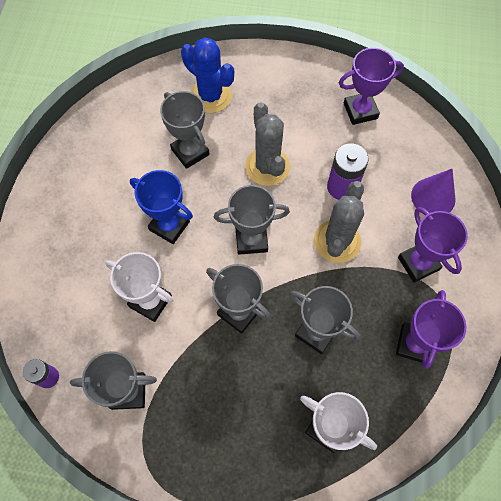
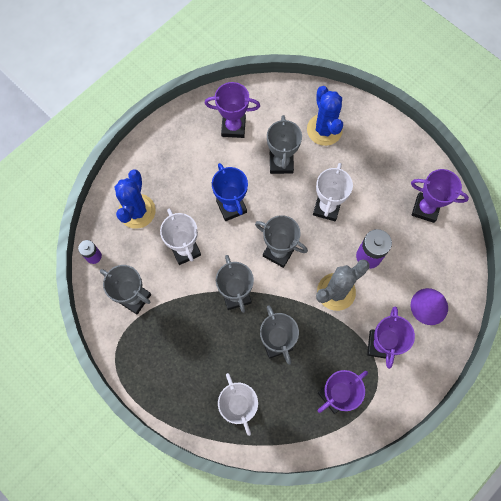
camera: 35 degrees right, 5 degrees up
grey cactus [245,102,290,186] -> white trophy [313,163,353,221]
none -> blue cactus [115,169,156,229]
none -> purple trophy [205,82,260,138]

